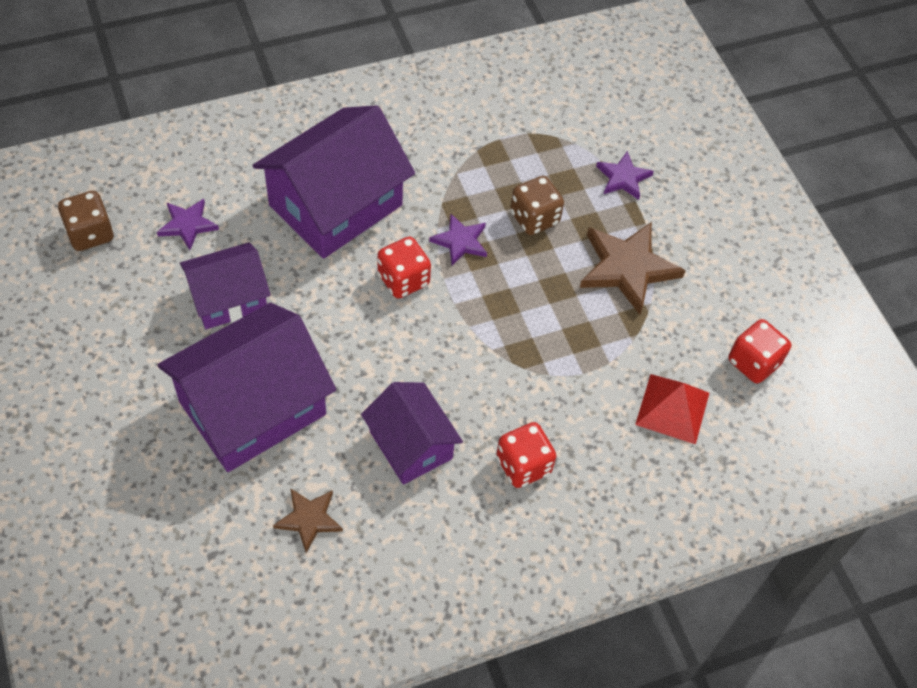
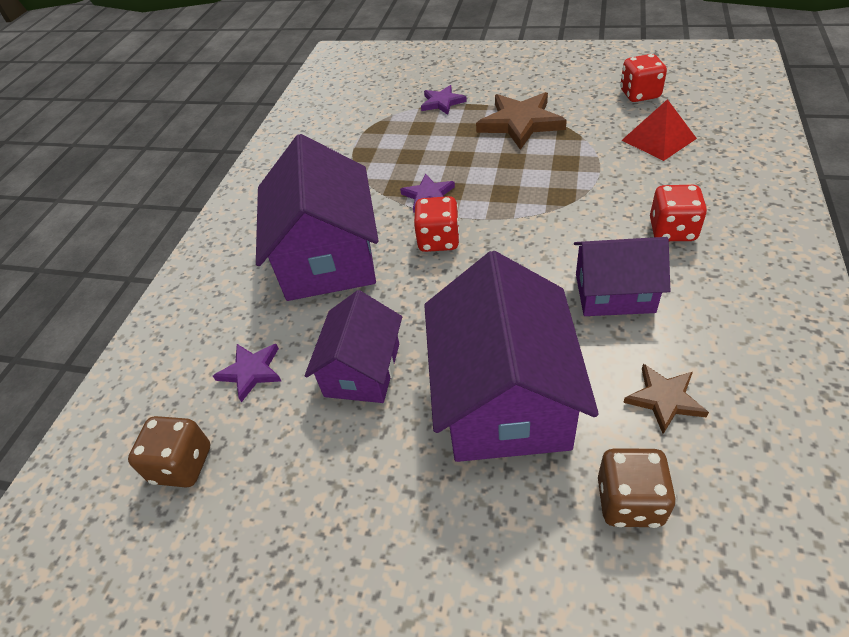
camera: 45 degrees left, 10 degrees down
brown dice [510,176,564,235] -> brown dice moved to [598,449,676,528]

